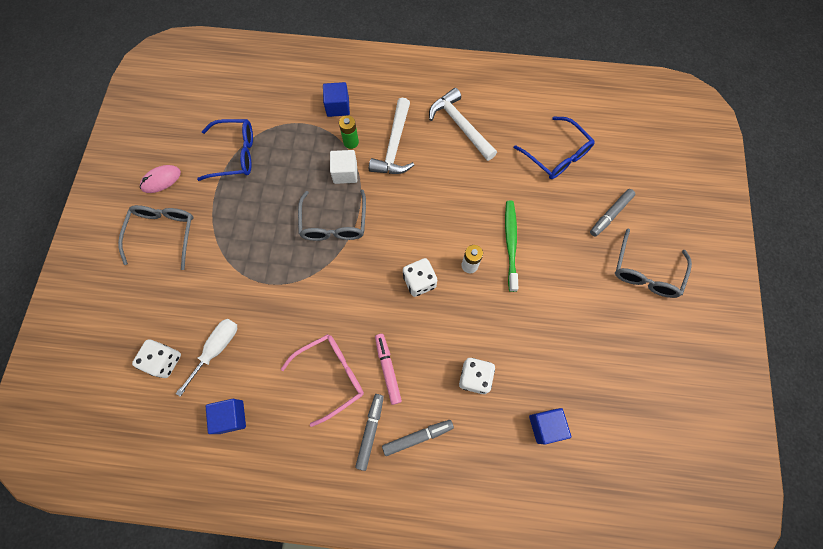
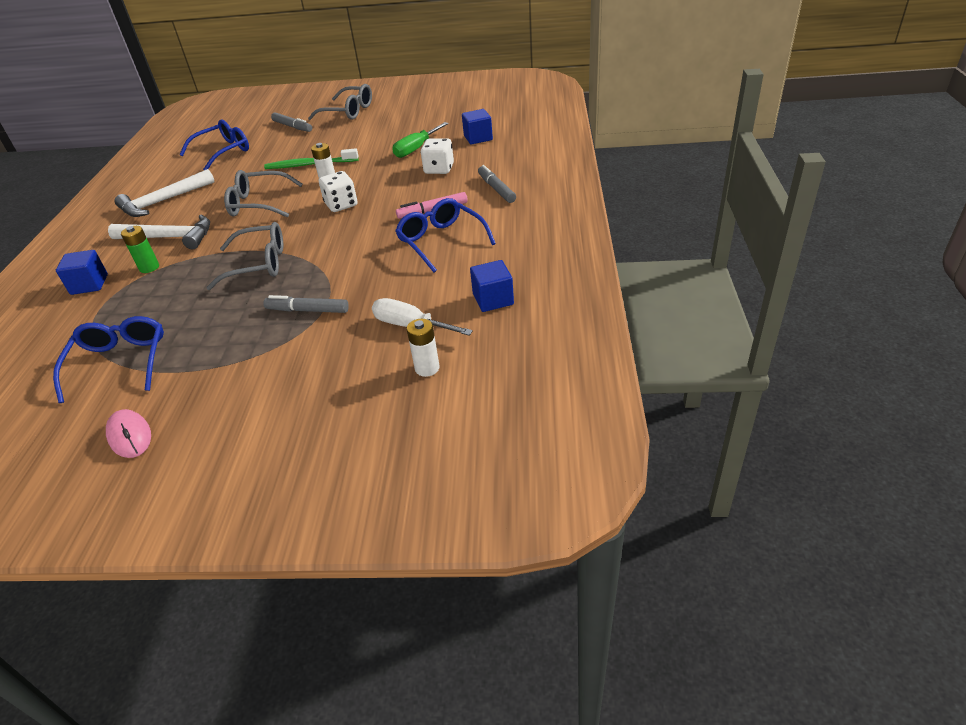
camera: 90 degrees left, 30 degrees down
grey glasses [118,205,193,270] -> grey glasses moved to [224,170,303,217]
white dice [132,339,181,378] -> white battery [407,319,439,377]
pink glasses [281,334,364,427] -> blue glasses [395,198,496,272]
white cube [330,150,357,184] -> none
grey marker [355,394,384,471] -> grey marker moved to [263,295,349,313]
none -> green screwdriver [392,122,449,158]

